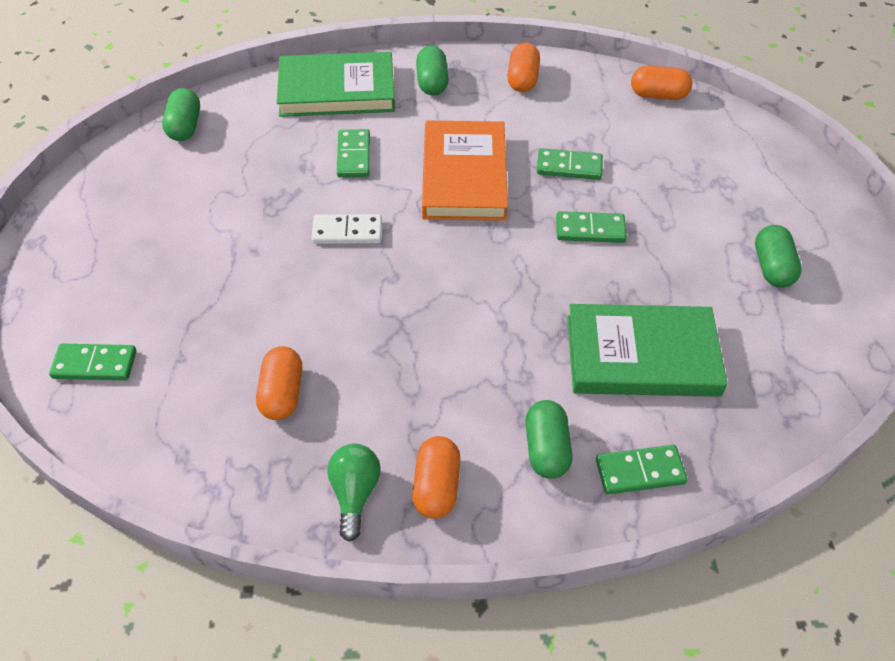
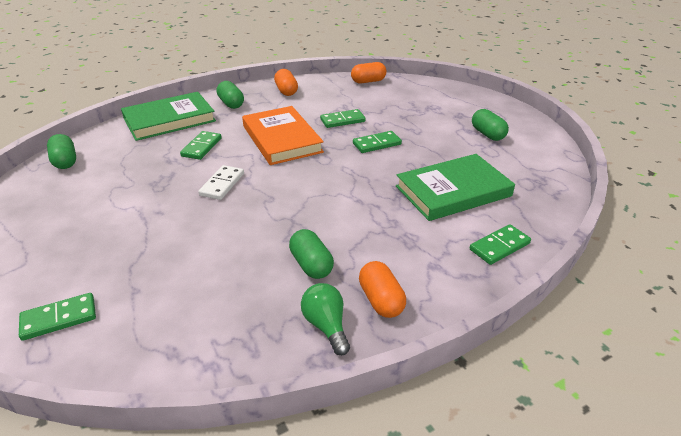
camera: 25 degrees left, 15 degrees down
orange capsule [256,346,302,420] -> none
white domino [311,214,382,244] -> white domino turned 45 degrees counterclockwise [198,165,244,200]
green domino [337,129,370,178] -> green domino turned 45 degrees clockwise [180,131,222,160]
green capsule [525,400,573,479] -> green capsule moved to [289,229,334,279]

